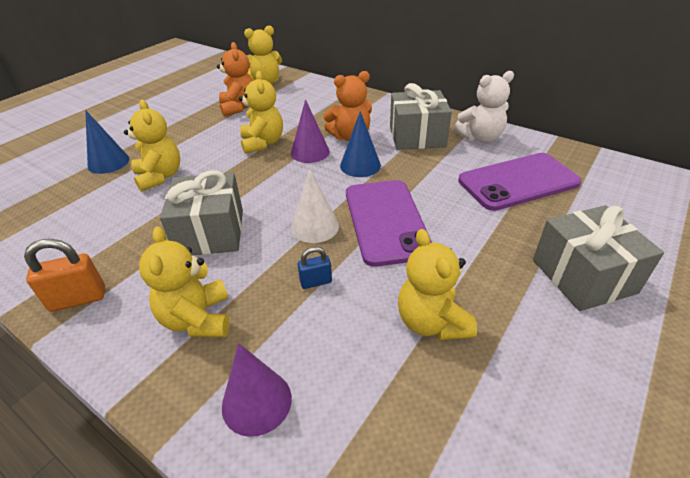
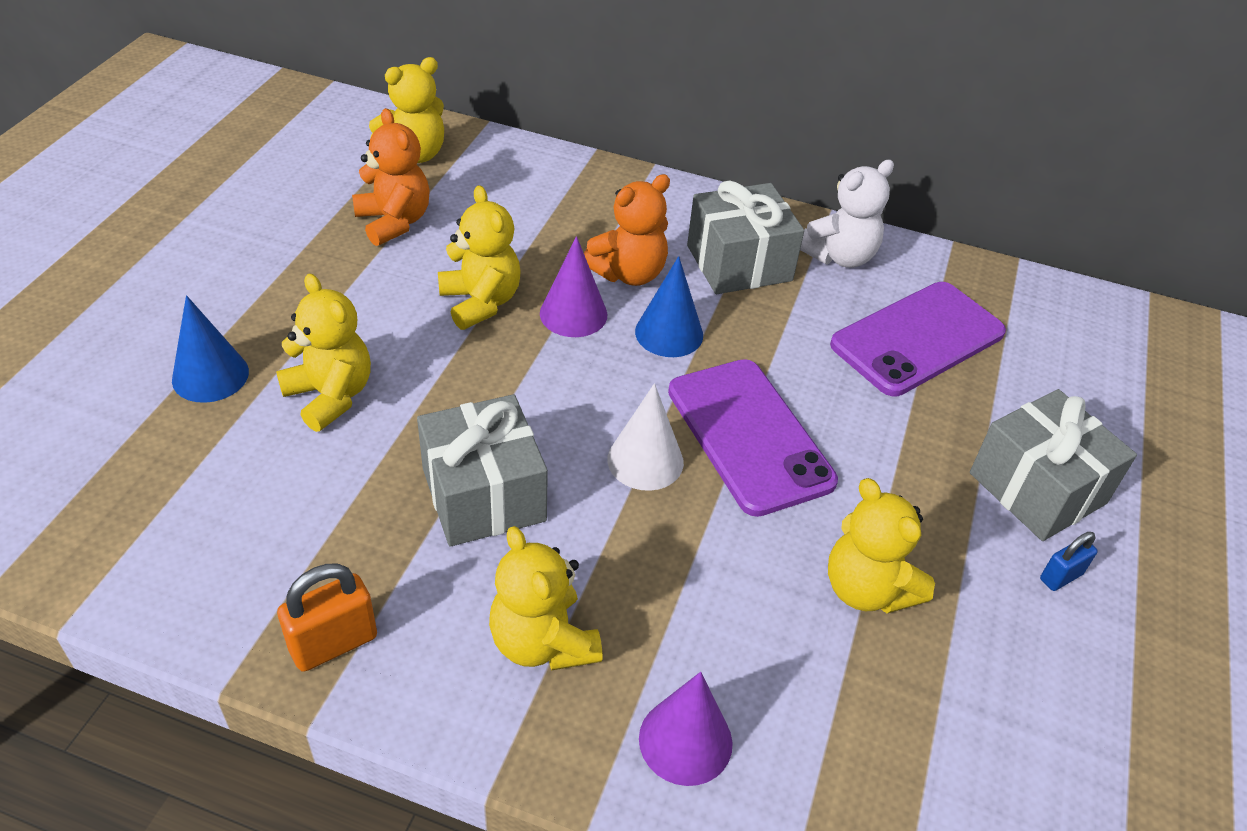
camera: 20 degrees left, 5 degrees up
blue padlock [297,247,332,289] -> blue padlock moved to [1040,532,1097,591]

